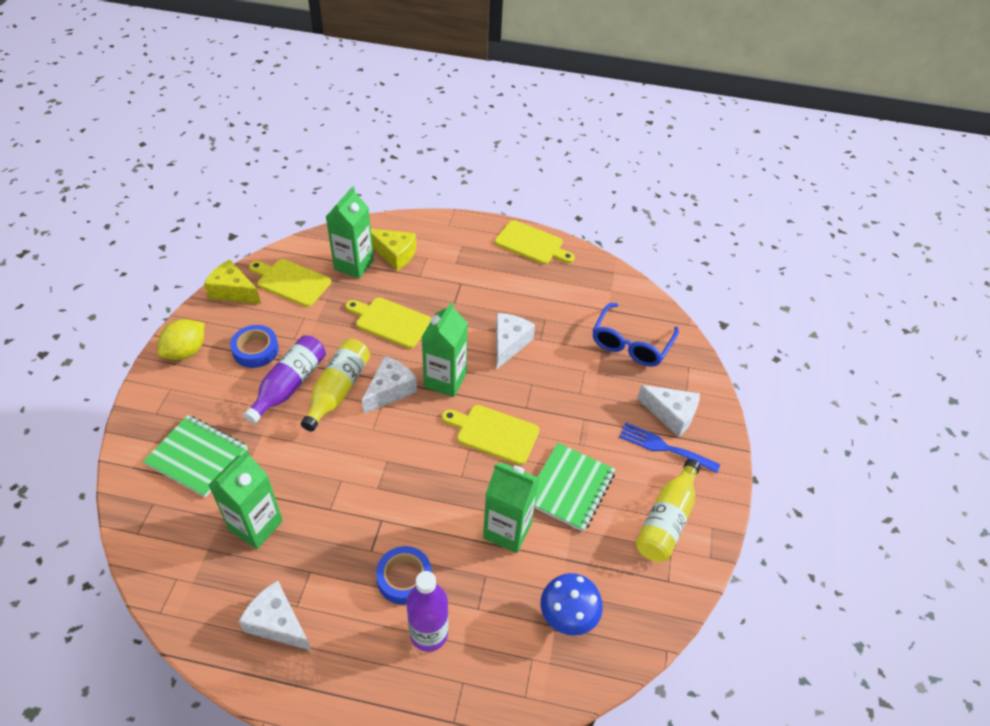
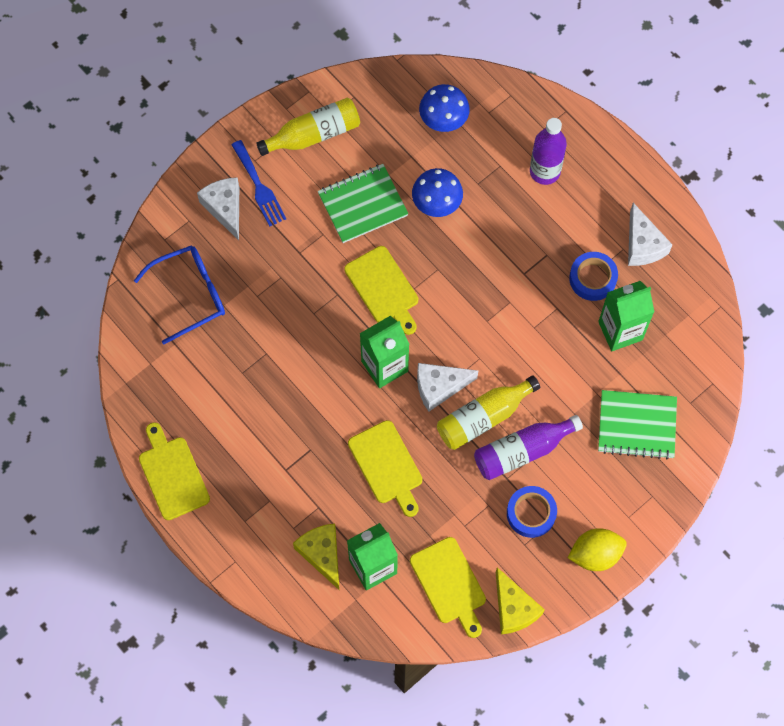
camera: 140 degrees left, 20 degrees up
green notebook [143,415,248,497] -> green notebook turned 60 degrees counterclockwise [598,390,677,459]
blue tape [376,546,432,605] -> blue tape moved to [569,252,618,301]
green carton [483,463,539,553] -> blue mushroom [412,168,463,217]
white cheese [496,313,535,369] -> none

